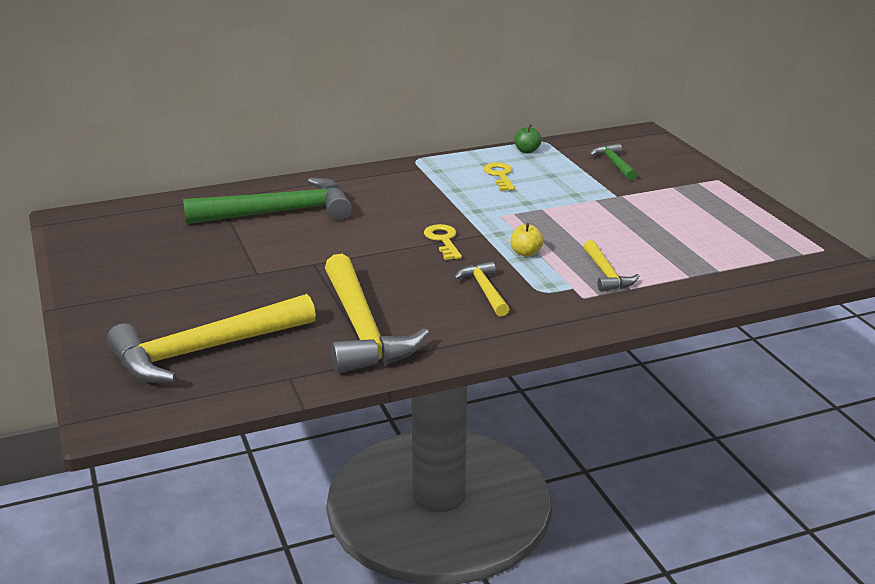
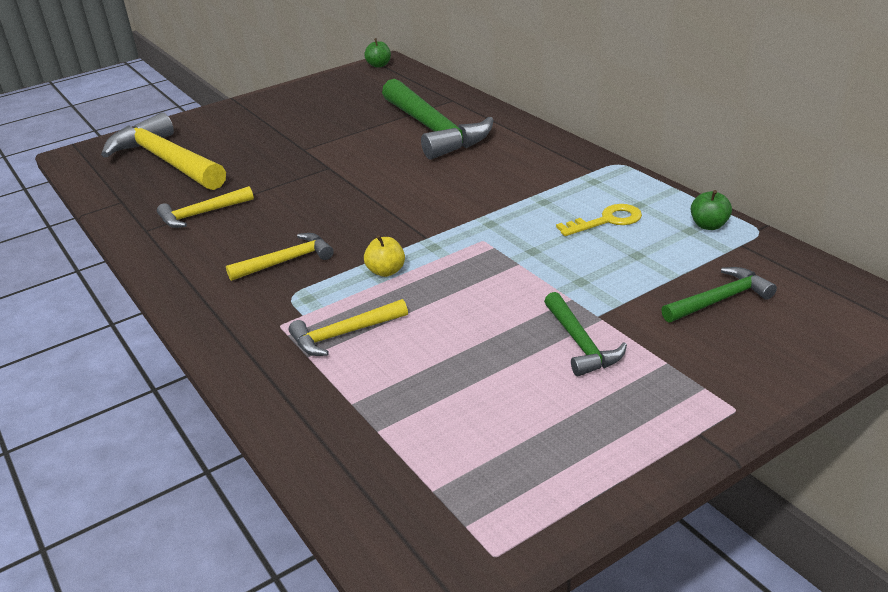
camera: 80 degrees right, 5 degrees up
yellow hammer [325,254,429,373] -> yellow hammer [157,186,254,228], size x0.50
yellow key [424,224,462,260] -> none
none -> green apple [364,38,391,68]
none -> green hammer [544,292,627,376]

